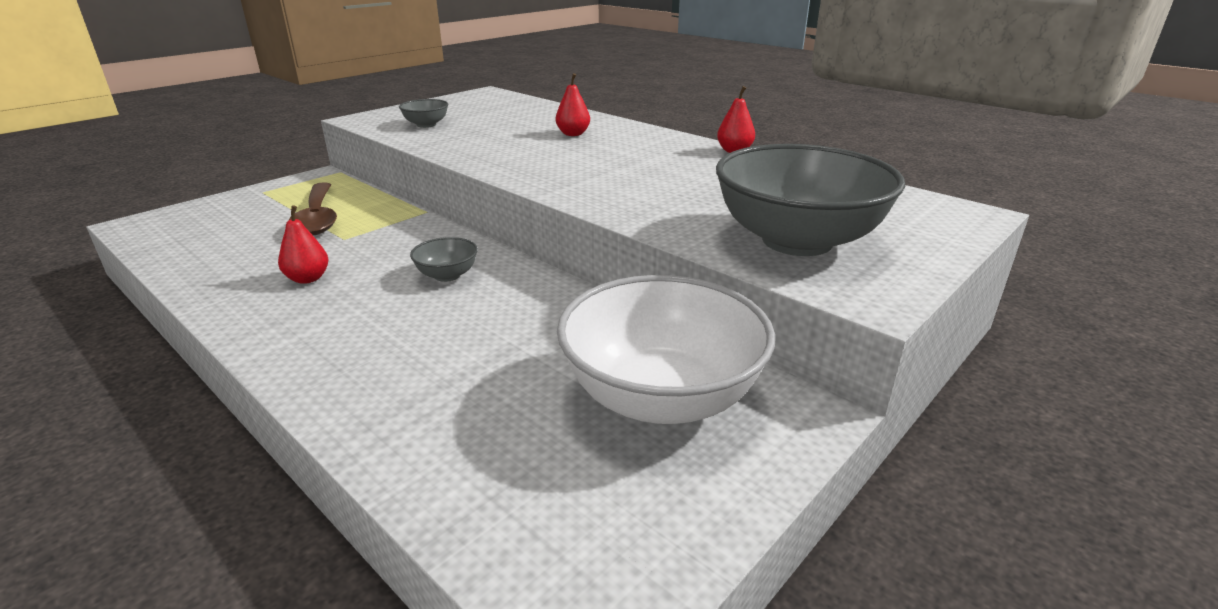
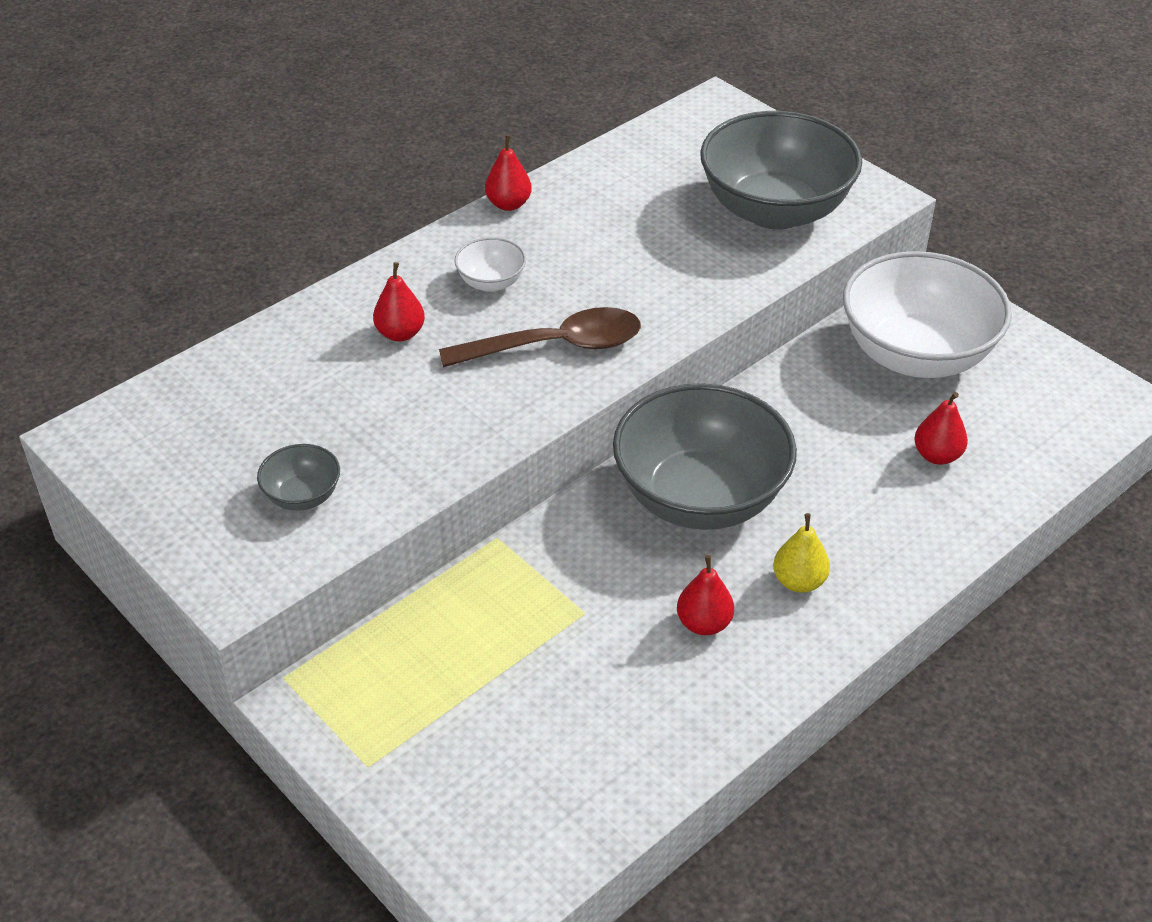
camera: 85 degrees left, 15 degrees up
brown spoon [288,182,337,236] -> brown spoon moved to [439,307,641,367]
grey bowl [410,237,478,282] -> grey bowl [613,383,797,530], size x2.33
none -> white bowl [454,237,526,292]
none -> yellow pear [773,513,830,593]
none -> red pear [914,392,968,465]

